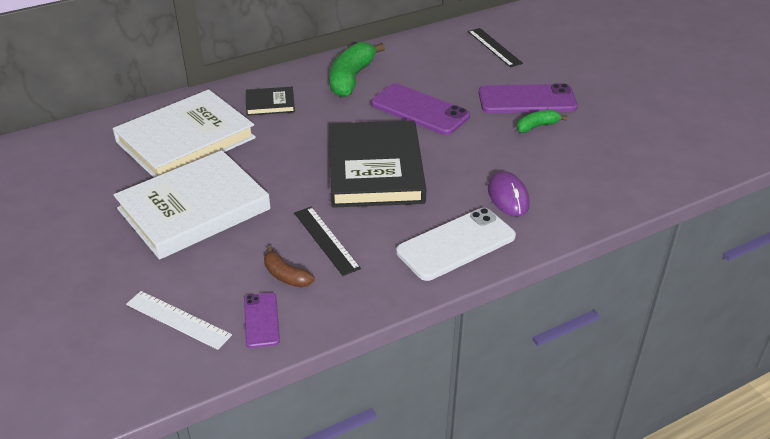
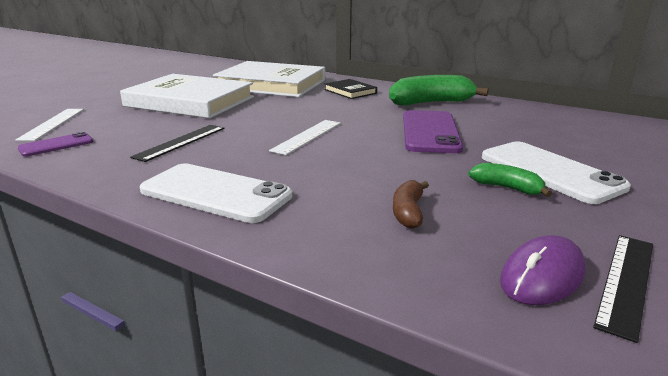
camera: 60 degrees right, 15 degrees down
brown banana [264,246,315,287] -> brown banana moved to [393,180,429,229]
black book [329,120,426,208] -> white ruler [269,120,341,155]
black ruler [468,28,523,67] -> black ruler moved to [593,235,653,343]
purple phone [478,83,578,113] -> white phone [482,141,631,204]
purple mouse [488,171,530,217] -> purple mouse moved to [500,235,586,305]

